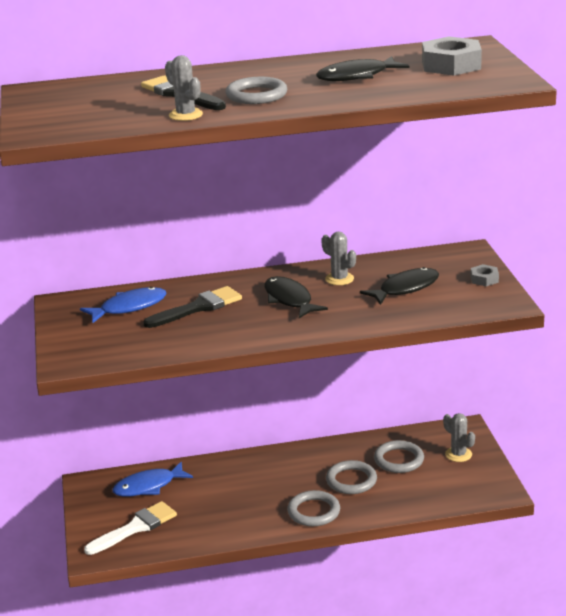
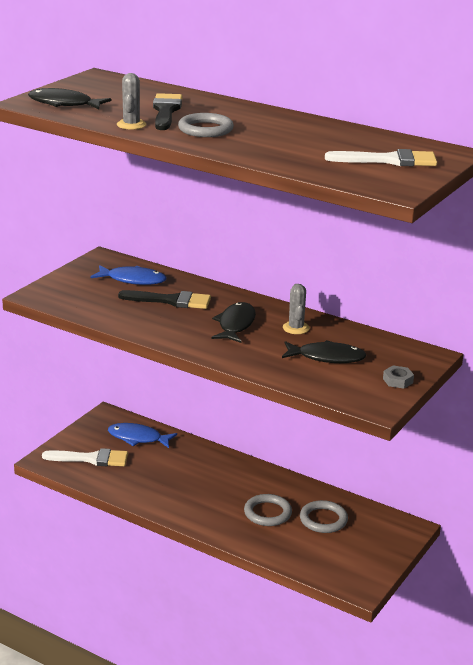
camera: 40 degrees right, 0 degrees up
grey ring [287,490,340,526] -> none
black fish [316,56,409,81] -> black fish moved to [28,88,111,110]
grey nut [422,36,482,76] -> white brush [325,149,437,166]
grey cactus [443,413,475,462] -> none

